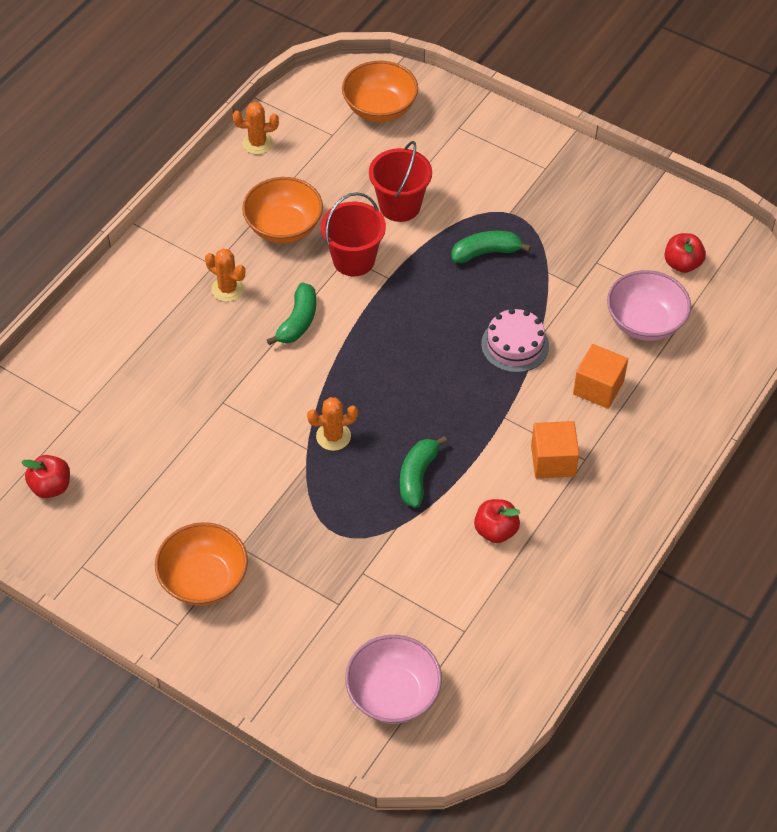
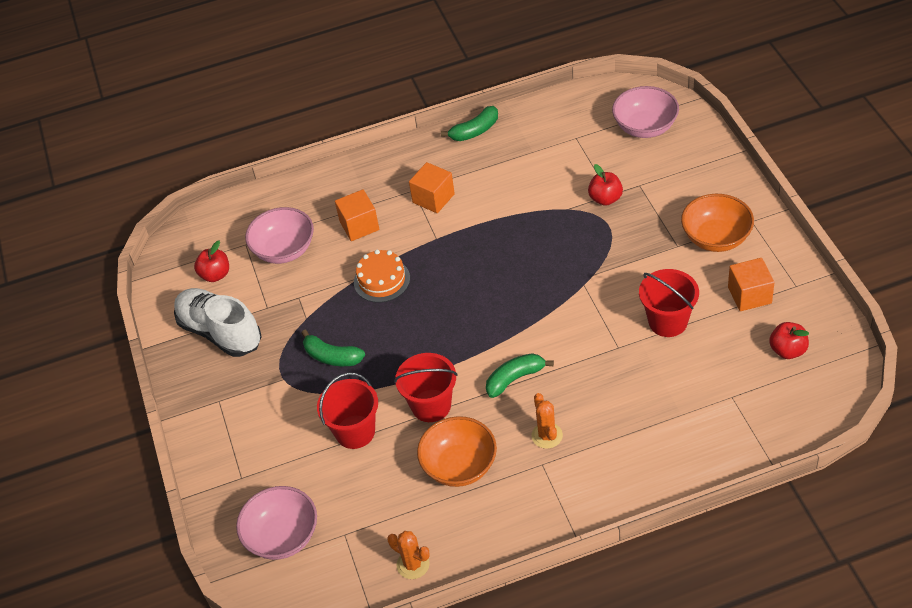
camera: 135 degrees left, 5 degrees down
orange cactus [307,397,358,451] -> none
orange bowl [342,61,418,122] -> pink bowl [236,486,317,560]
green banana [400,436,448,508] -> green banana moved to [441,106,498,141]
red apple [474,499,520,543] -> red apple moved to [588,164,623,206]
pink cake [481,308,549,373] -> orange cake [354,250,410,303]
none -> white shoe [174,288,262,357]
none -> red bucket [639,269,699,337]
none -> orange cube [728,258,775,311]

